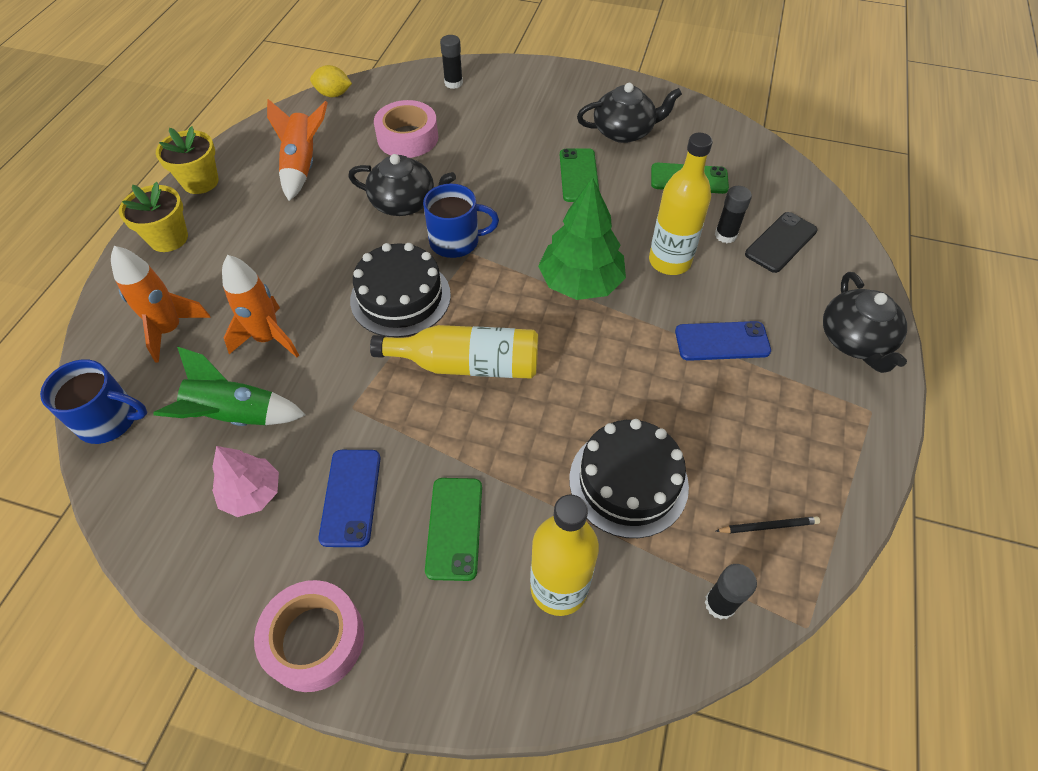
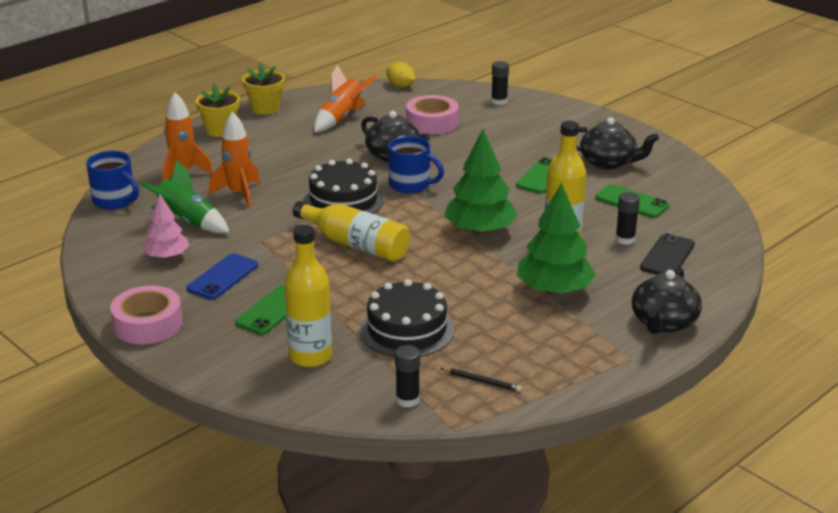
camera: 30 degrees right, 25 degrees down
blue phone [675,321,771,361] -> green tree [517,183,596,295]
black phone [745,212,817,273] -> black phone turned 45 degrees counterclockwise [640,233,695,274]

